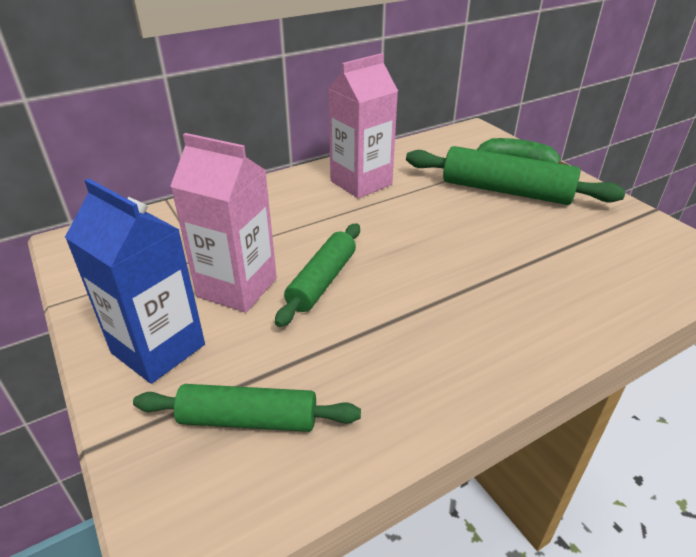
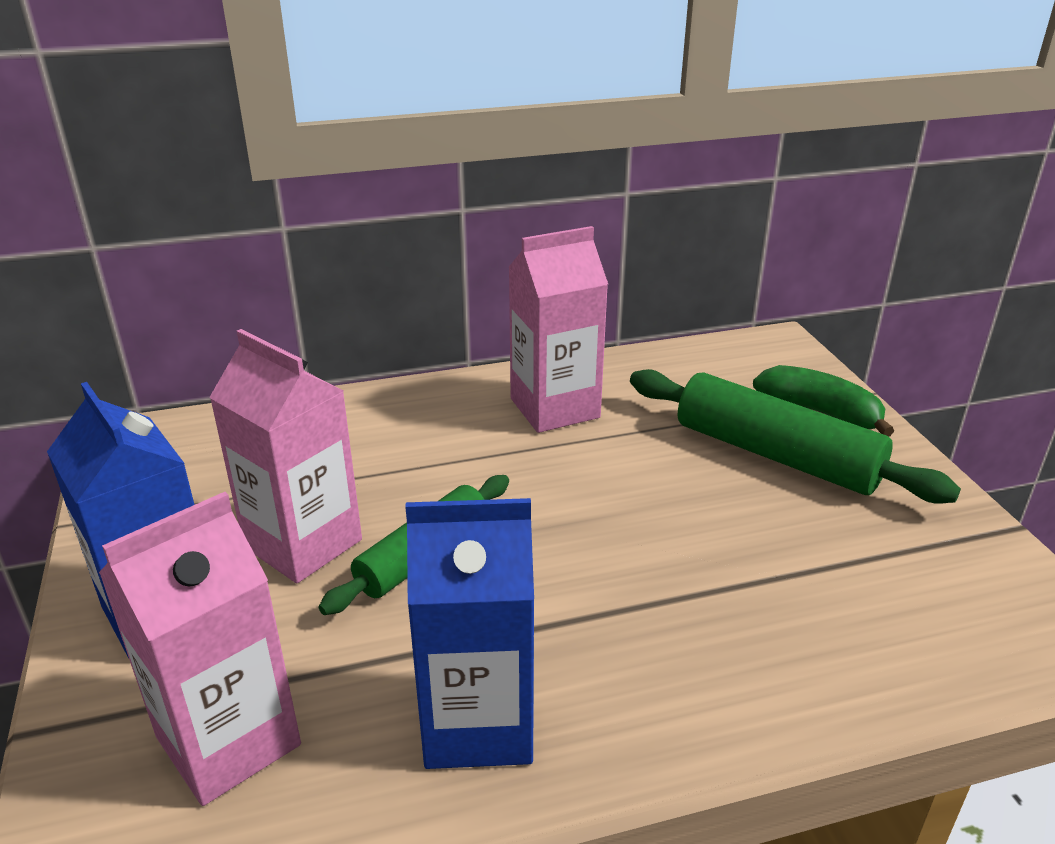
camera: 15 degrees right, 5 degrees down
green rolling pin [133,384,361,432] -> pink carton [99,492,301,806]
none -> blue carton [405,498,534,769]

